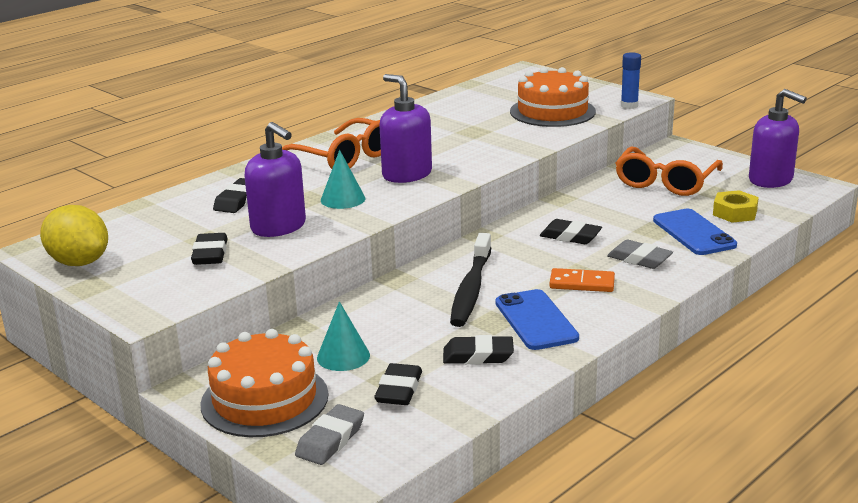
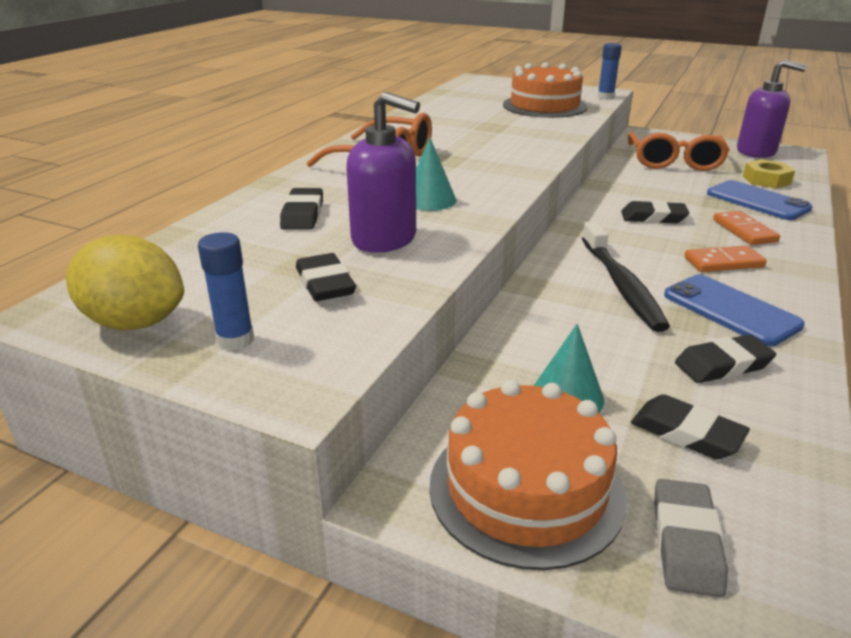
camera: 20 degrees left, 5 degrees up
black eraser [374,363,422,405] -> black eraser turned 45 degrees counterclockwise [631,394,750,459]
purple soap dispenser [380,74,432,183] -> none
grey eraser [607,240,673,269] -> orange domino [713,211,780,245]
none -> blue glue stick [198,232,254,350]

